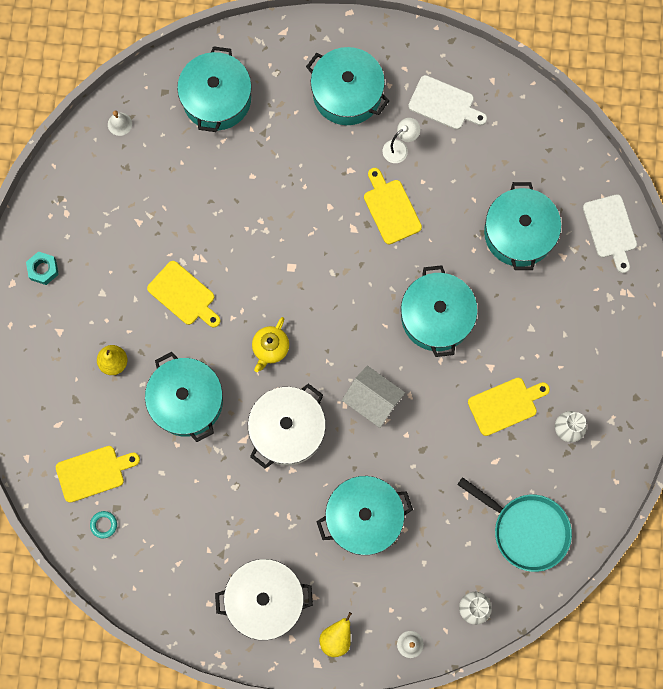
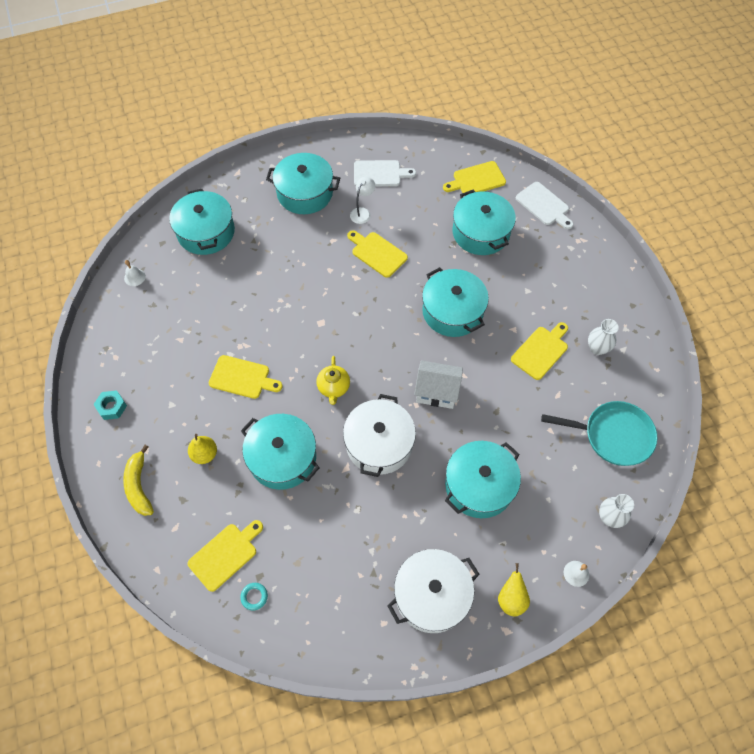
camera: 25 degrees left, 15 degrees down
none -> yellow banana [123,445,154,516]
none -> yellow cutting board [443,161,506,193]

